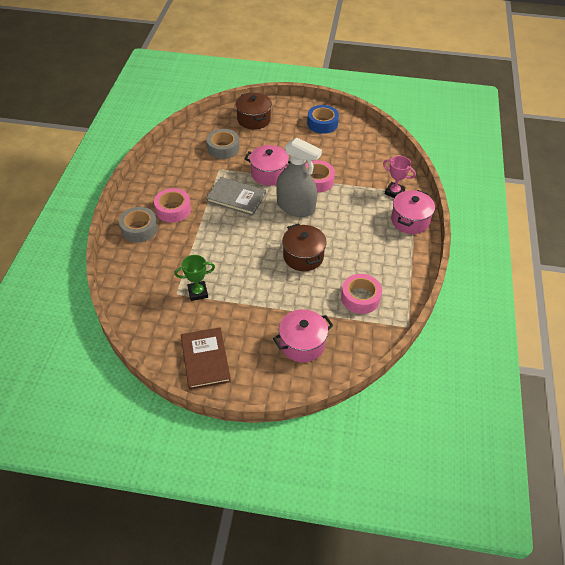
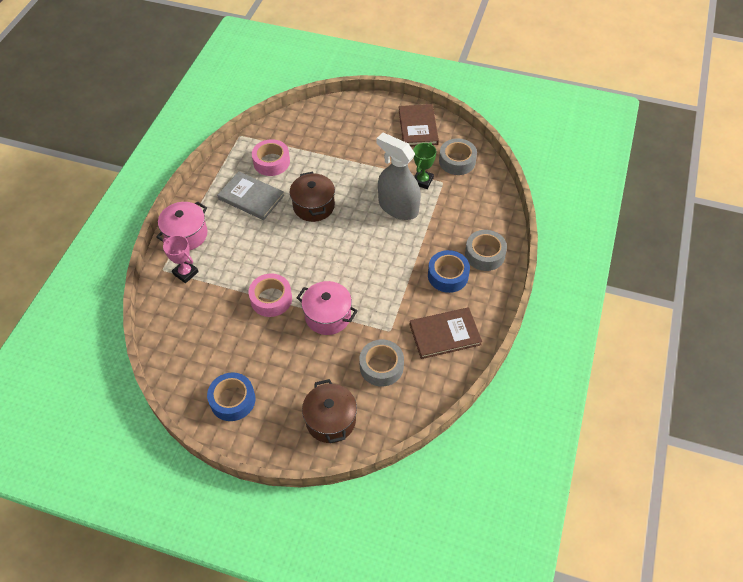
camera: 170 degrees left, 5 degrees up
pink tape [154,188,191,223] -> blue tape [428,250,470,293]
green trophy [174,255,215,301] -> green trophy turned 60 degrees counterclockwise [413,142,436,189]
grey book [206,177,266,216] -> grey book moved to [217,171,284,220]
pink pot [273,309,333,362] -> none
grey spray bottle [276,137,322,217] -> grey spray bottle moved to [376,133,421,220]
none -> brown book [409,307,482,359]
none -> grey tape [439,138,477,175]

